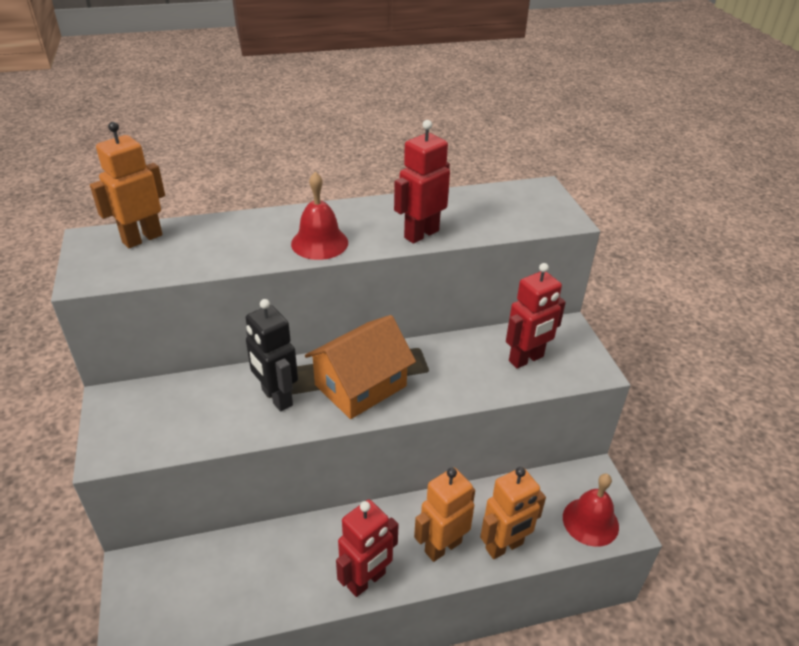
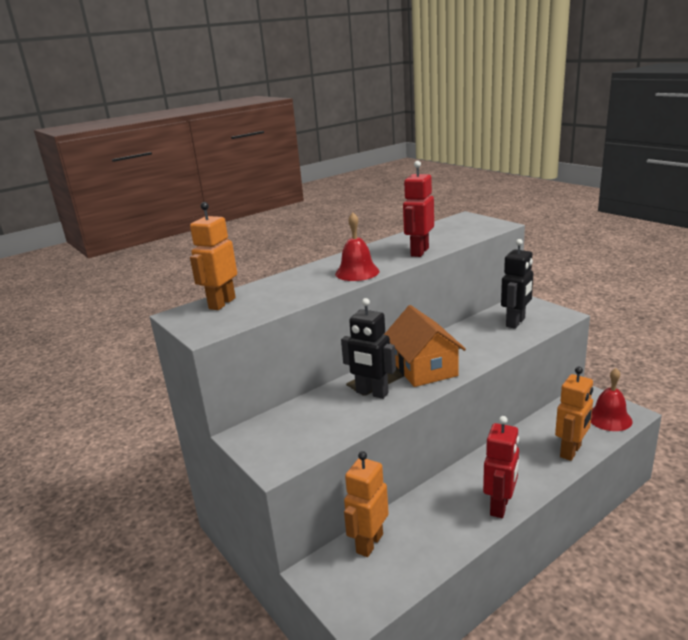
camera: 20 degrees left, 15 degrees down
orange house [305,315,416,419] -> orange house turned 45 degrees counterclockwise [384,305,466,387]
orange robot [414,468,475,562] -> orange robot moved to [344,451,389,557]
red robot [506,263,566,369] -> black robot [501,239,533,329]

